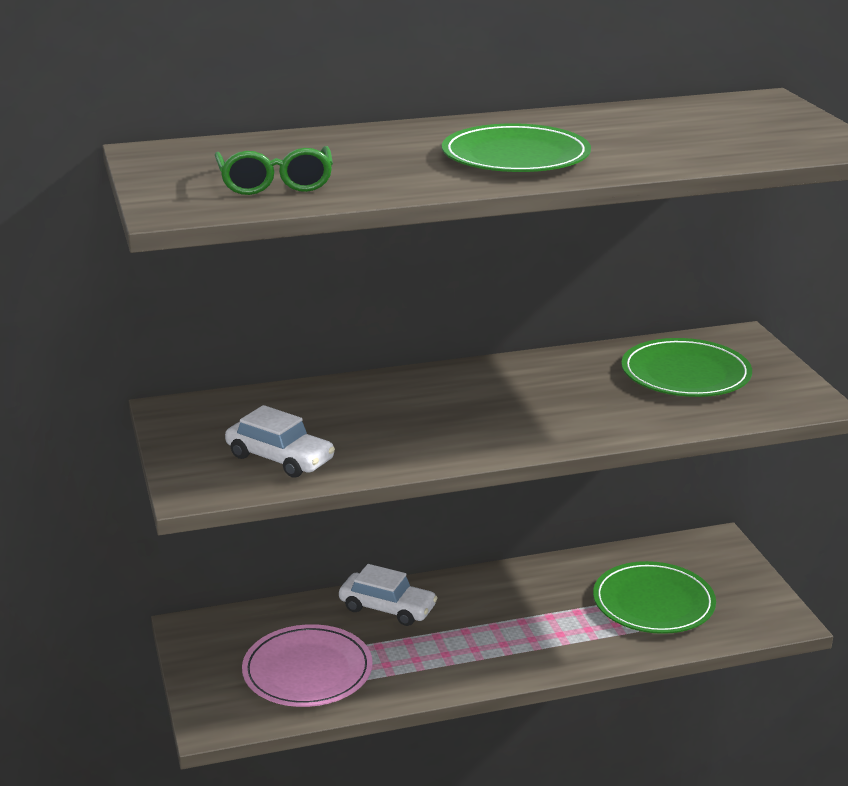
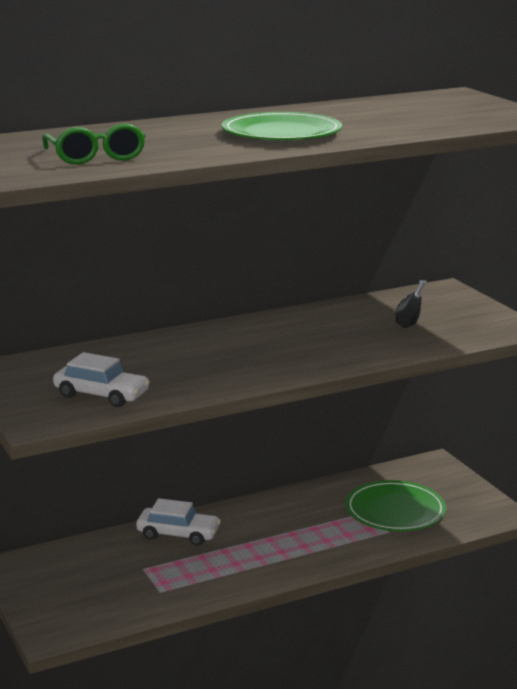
camera: 10 degrees left, 5 degrees down
pink plate [242,624,373,707] -> none
green plate [621,338,752,397] -> black screwdriver [395,280,427,328]

